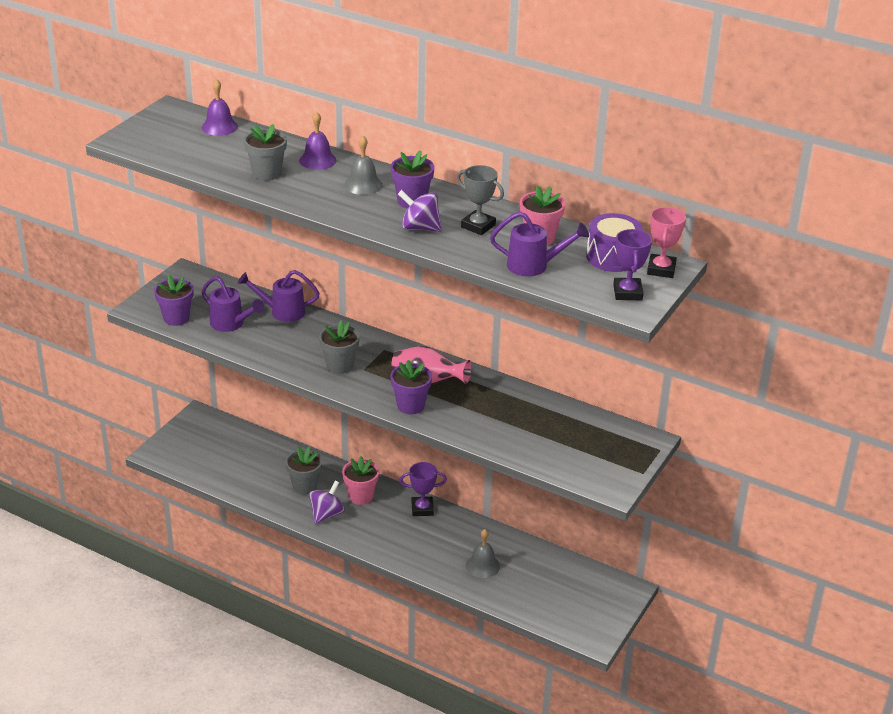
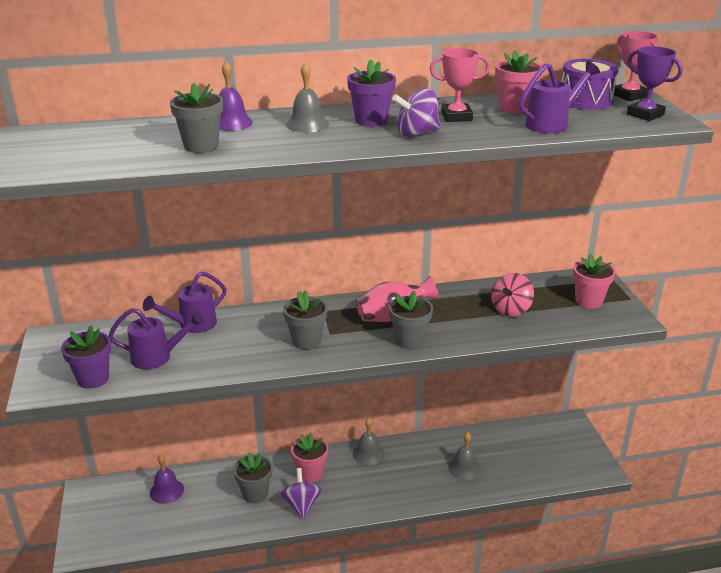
camera: 40 degrees left, 5 degrees down
purple bell [202,79,238,136] -> purple bell moved to [150,454,184,504]
purple flower pot [390,360,432,414] -> grey flower pot [389,291,433,349]
purple trophy [400,462,447,516] -> grey bell [353,418,385,465]
grey trophy [457,165,504,235] -> pink trophy [429,48,490,122]
none -> pink spinning top [491,273,534,316]
none -> pink flower pot [573,254,616,308]

